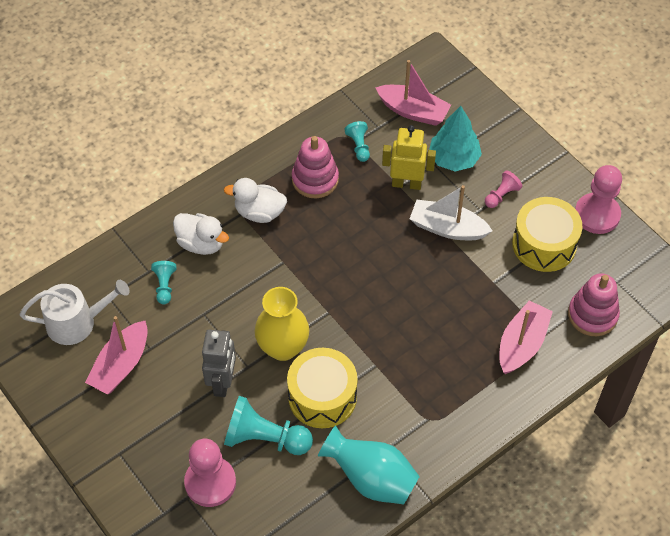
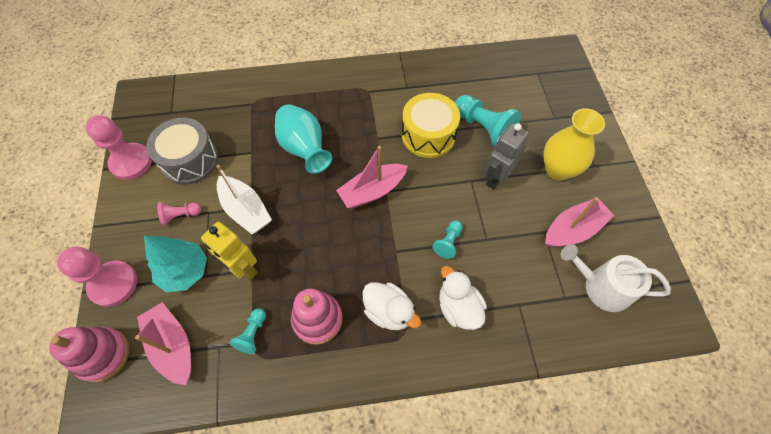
camera: 150 degrees left, 5 degrees up
turquoise pawn [151,261,176,304] -> turquoise pawn moved to [432,220,463,259]
pink pawn [184,439,236,507] -> pink pawn moved to [57,246,137,307]
yellow vase [255,287,309,361] -> yellow vase moved to [543,108,605,180]
turquoise vase [318,425,420,505] -> turquoise vase moved to [275,104,332,174]
pink boat [499,301,553,374] -> pink boat moved to [336,146,408,208]
yellow drum [512,197,582,272] -> grey drum [146,118,218,185]
pink stacking toy [568,273,620,336] -> pink stacking toy moved to [49,327,129,382]

